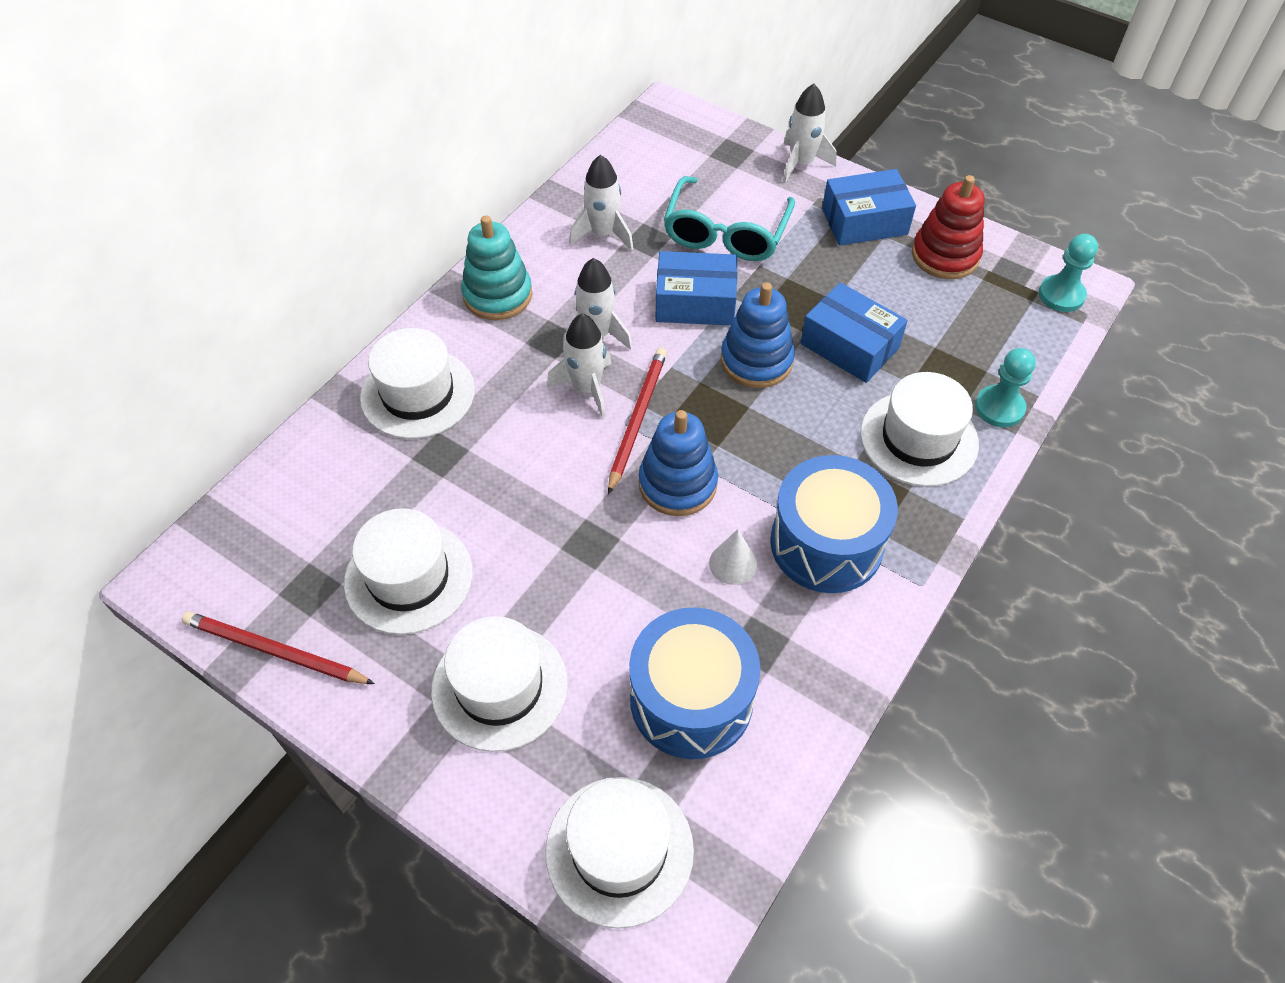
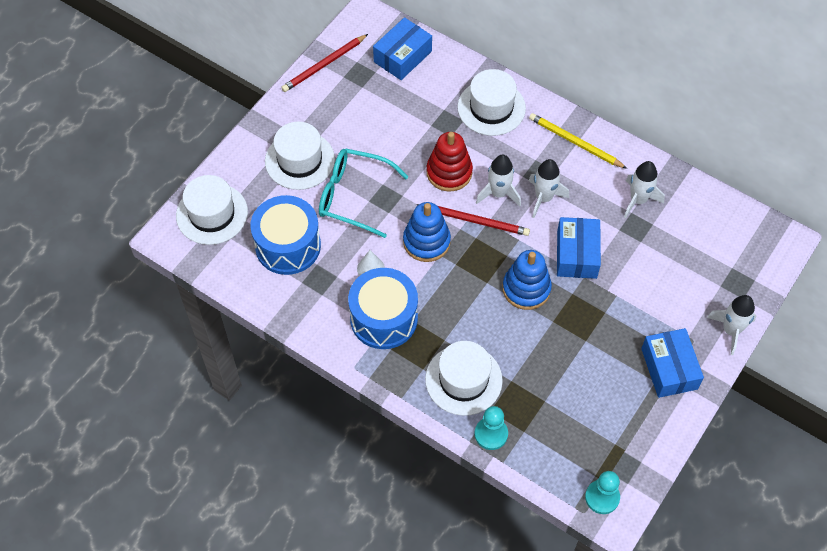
camera: 90 degrees right, 5 degrees up
red pencil [182,611,375,684] -> red pencil turned 150 degrees counterclockwise [281,34,368,92]
white hat [344,508,473,635] -> none
turquoise stacking toy [461,215,532,320] -> yellow pencil [529,113,627,169]
turquoise glasses [664,176,795,261] -> turquoise glasses moved to [319,148,408,238]
blue box [801,282,908,383] -> blue box moved to [373,17,432,80]
red stacking toy [912,175,984,279] -> red stacking toy moved to [427,132,473,191]

